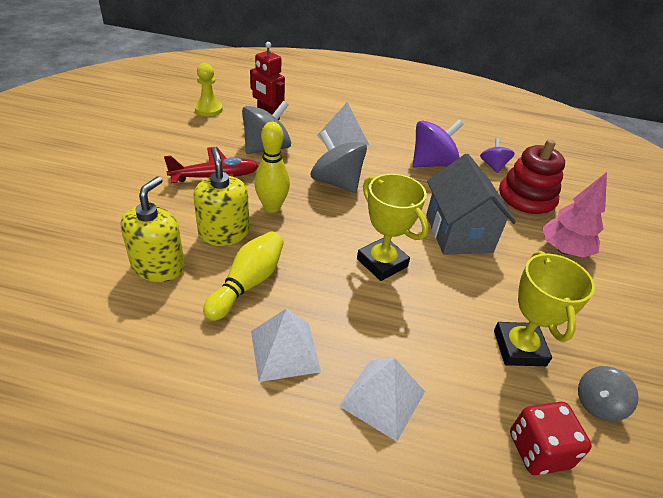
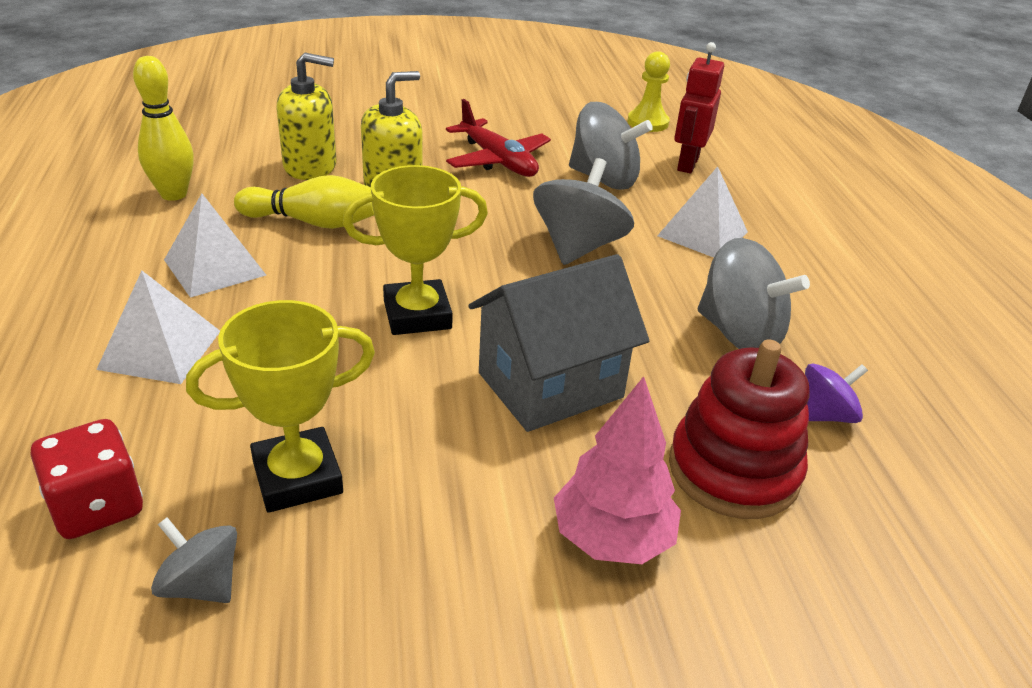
camera: 70 degrees right, 5 degrees down
yellow bowling pin [254,122,290,213] -> yellow bowling pin moved to [133,56,194,201]
yellow trophy [357,174,429,281] -> yellow trophy turned 45 degrees clockwise [343,165,488,335]
purple spinning top [413,120,464,168] -> grey spinning top [698,238,810,349]

